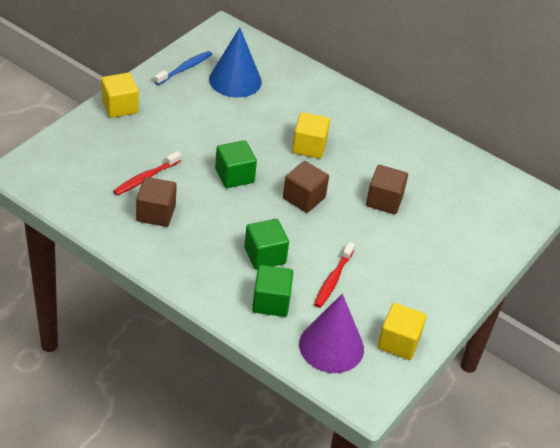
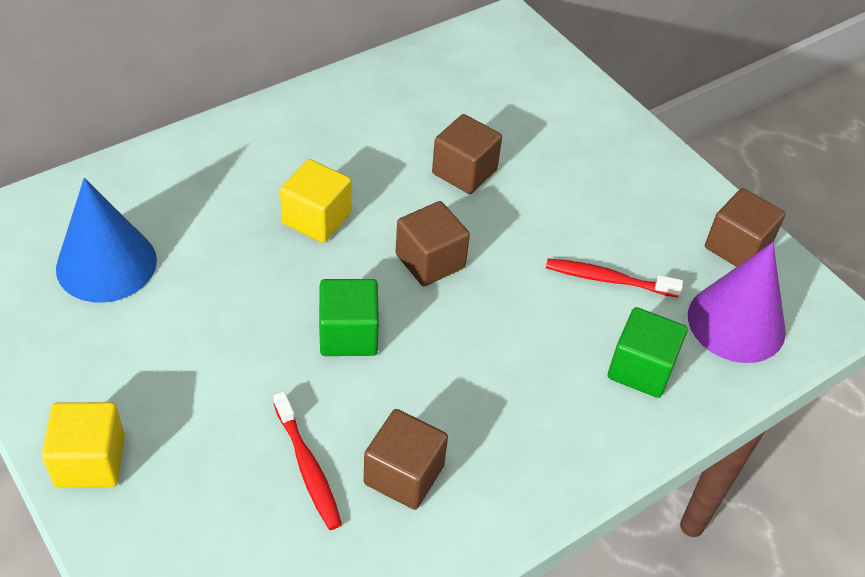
camera: 70 degrees left, 5 degrees up
blue toothbrush [154,51,212,85] -> none
green cube [244,219,289,270] -> none
red toothbrush [314,242,355,308] -> red toothbrush turned 150 degrees clockwise [546,258,683,297]
yellow cube [378,303,427,360] -> brown cube [705,188,786,267]

